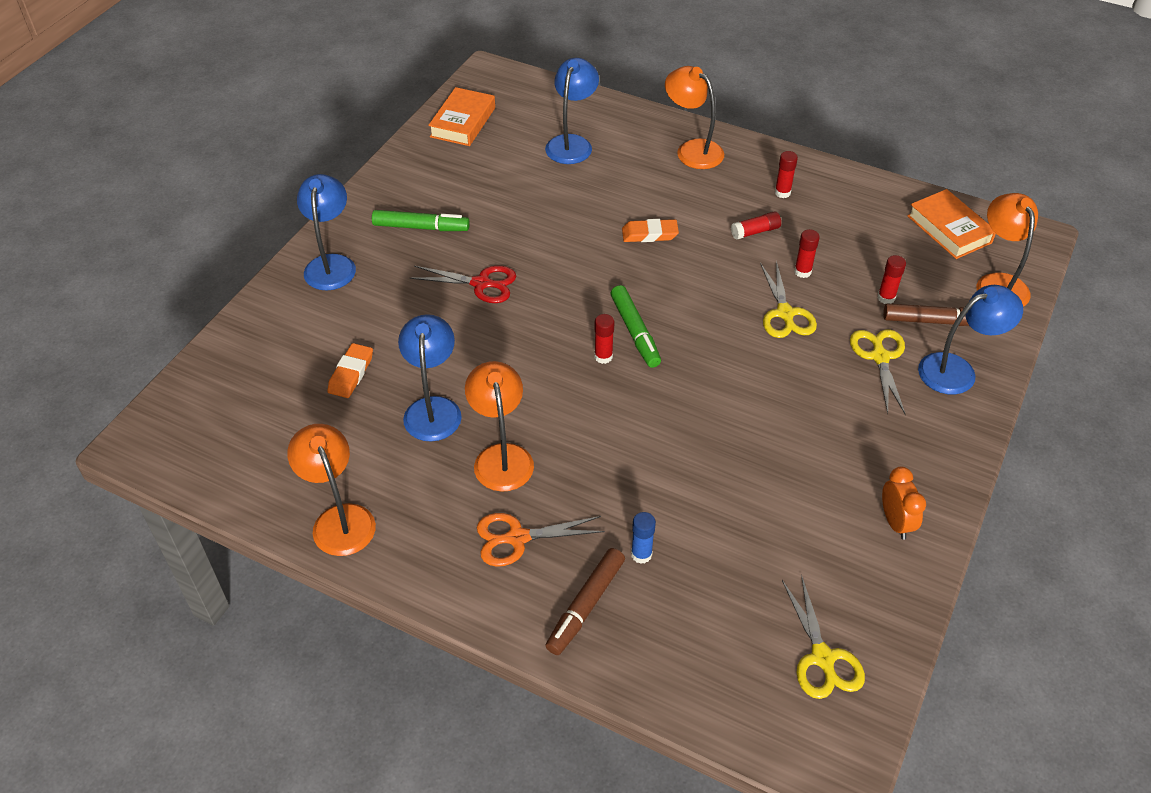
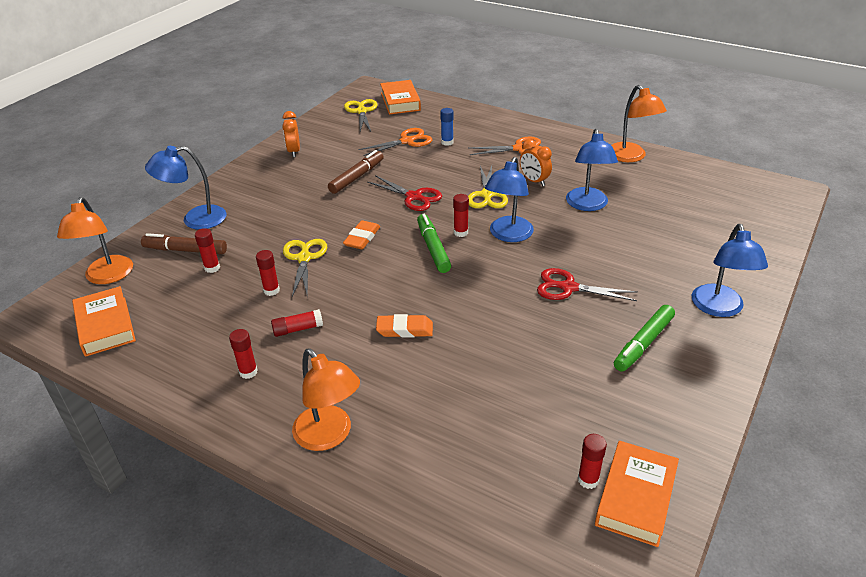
camera: 175 degrees left, 10 degrees down
orange eraser [327,343,373,398] -> orange eraser moved to [343,220,380,249]
green marker [372,210,470,231] -> green marker turned 60 degrees counterclockwise [614,305,675,372]
orange lamp [465,361,534,492] -> orange clock [520,139,552,186]
blue lamp [545,58,599,164] -> blue lamp moved to [485,157,534,242]
brown marker [546,548,625,655] -> brown marker moved to [328,150,384,194]
yellow scissors [850,329,906,415] -> yellow scissors moved to [468,165,508,208]
none -> orange scissors [359,128,432,156]
none -> red scissors [368,175,442,211]
none -> orange book [380,80,421,115]
none -> red glue stick [578,434,607,489]

